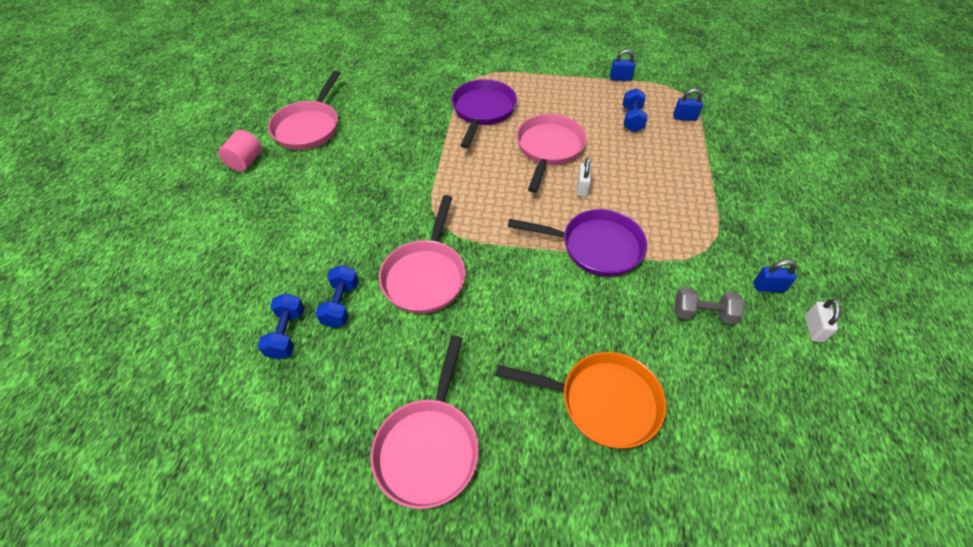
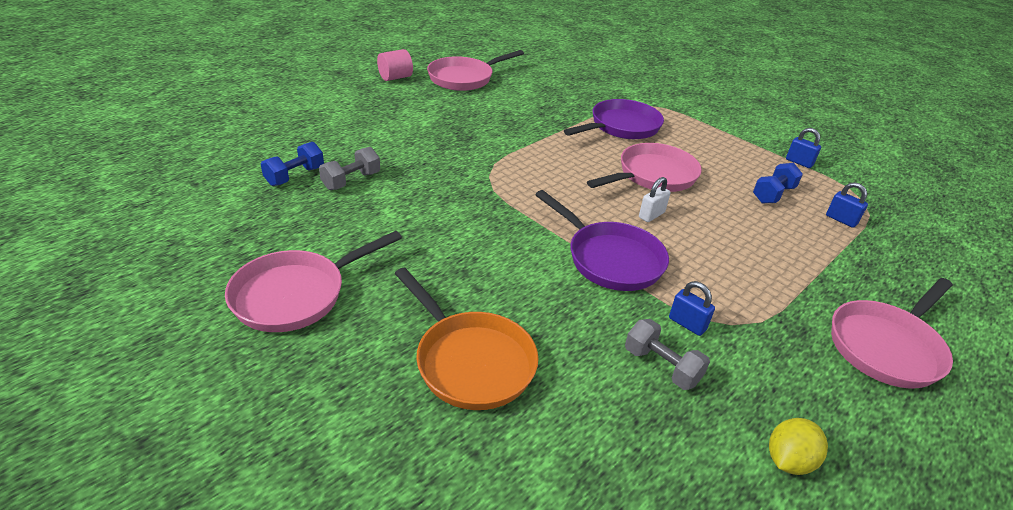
camera: 35 degrees right, 15 degrees down
blue dumbbell [315,265,359,328] -> grey dumbbell [319,147,380,190]
pink pan [379,195,466,314] -> pink pan moved to [831,278,953,389]
blue padlock [754,260,797,292] -> blue padlock moved to [669,281,715,336]
white padlock [804,299,841,342] -> yellow lemon [769,418,828,475]

